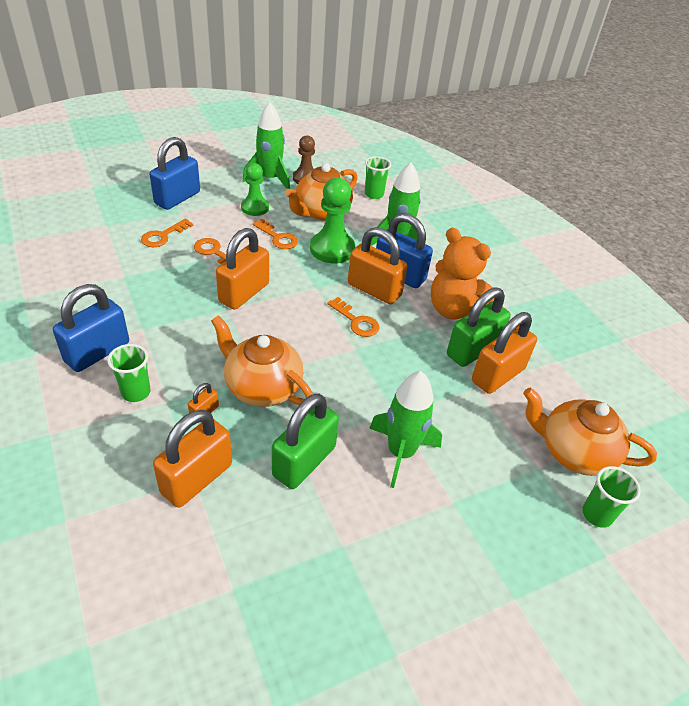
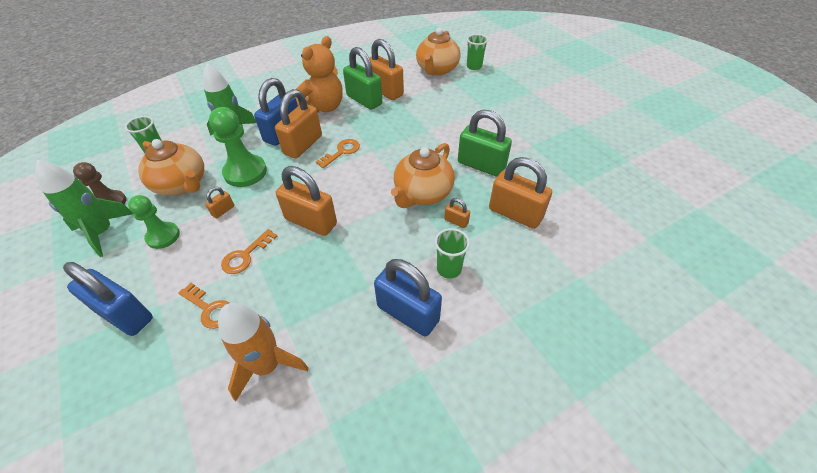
camera: 90 degrees left, 5 degrees up
orange key [252,219,298,249] -> orange padlock [205,187,234,218]
green rocket [369,371,442,488] -> none
none -> orange rocket [218,303,309,402]

